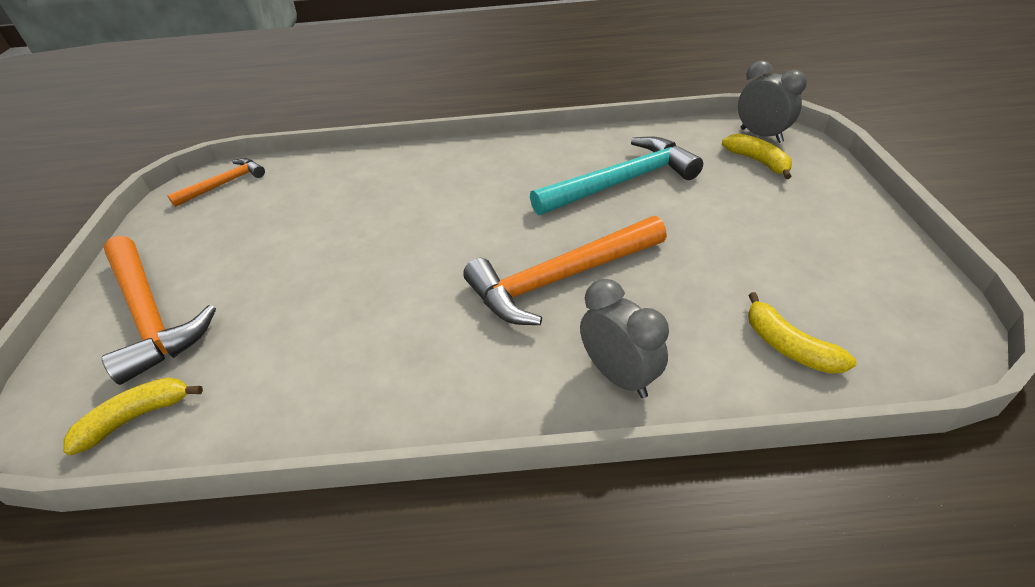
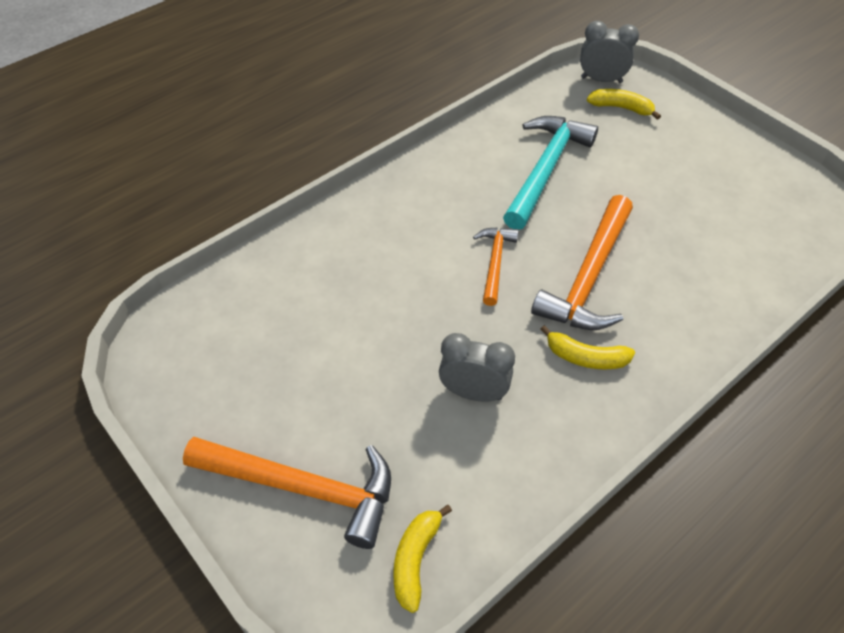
camera: 40 degrees left, 10 degrees up
orange hammer [167,158,265,207] -> orange hammer moved to [473,227,519,306]
grey clock [580,279,669,398] -> grey clock moved to [439,333,515,402]
yellow banana [748,292,857,374] -> yellow banana moved to [540,325,635,369]

